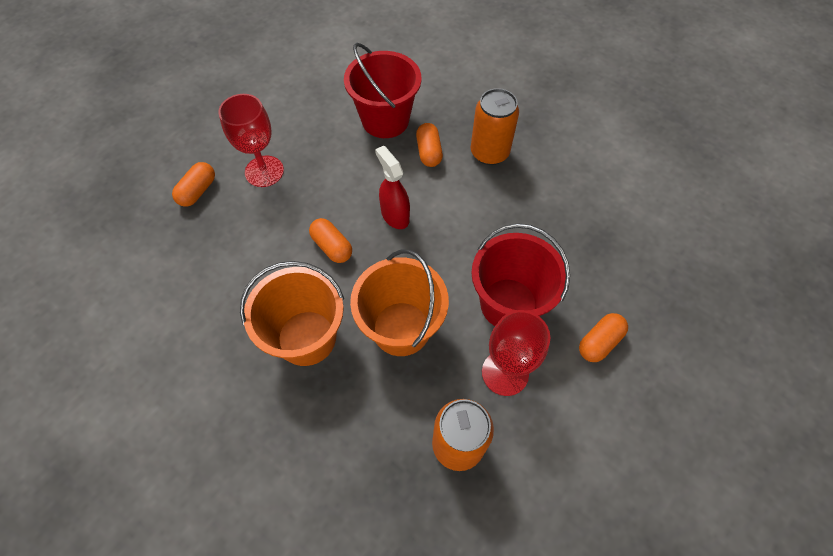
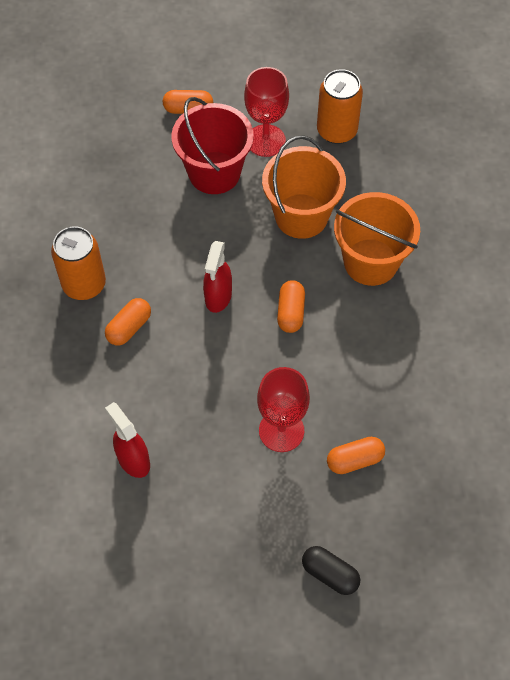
camera: 135 degrees left, 0 degrees up
red bucket [344,43,421,138] -> none
none -> red spray bottle [105,402,150,478]
none -> black capsule [302,546,360,595]

